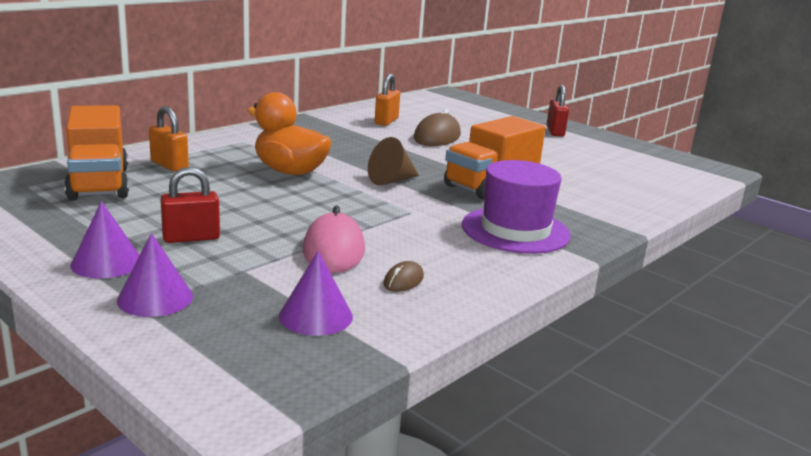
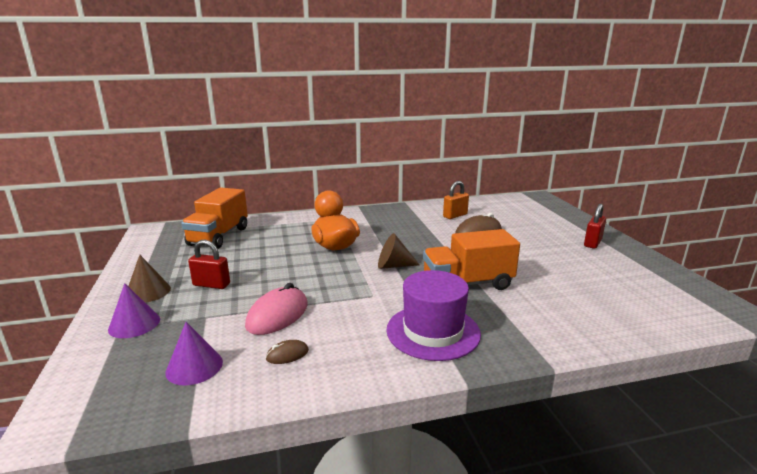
camera: 35 degrees right, 0 degrees up
purple cone [71,201,140,279] -> brown cone [128,255,171,303]
orange padlock [149,106,189,172] -> none

